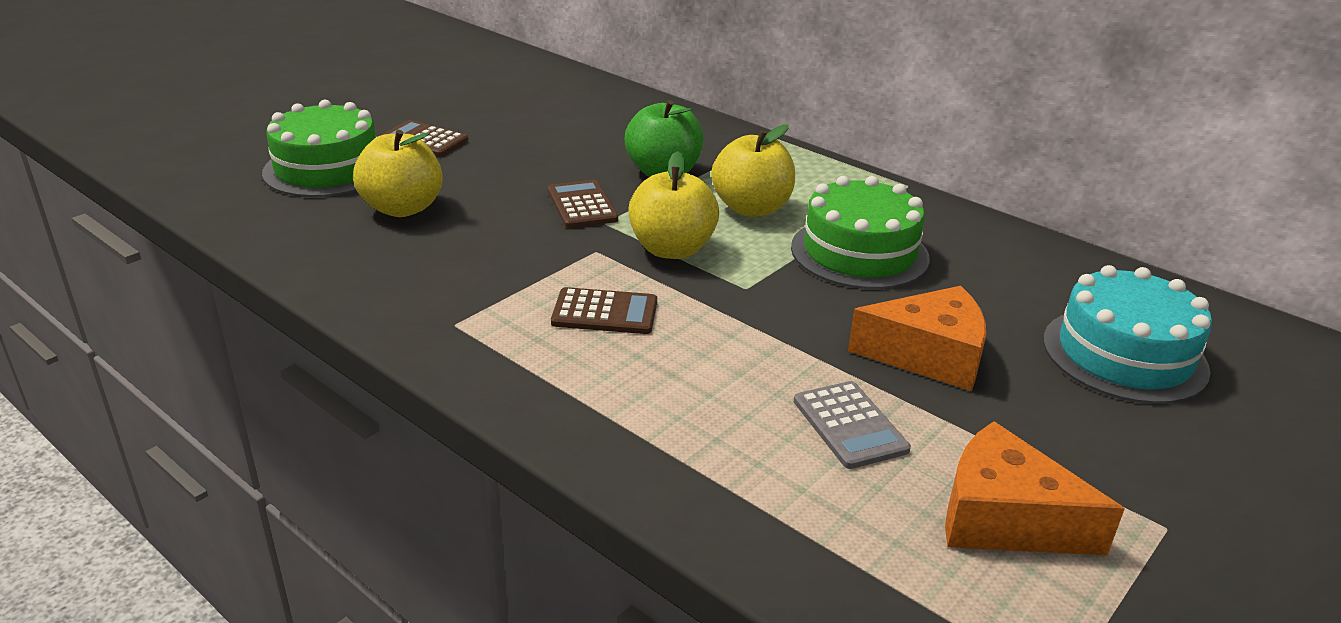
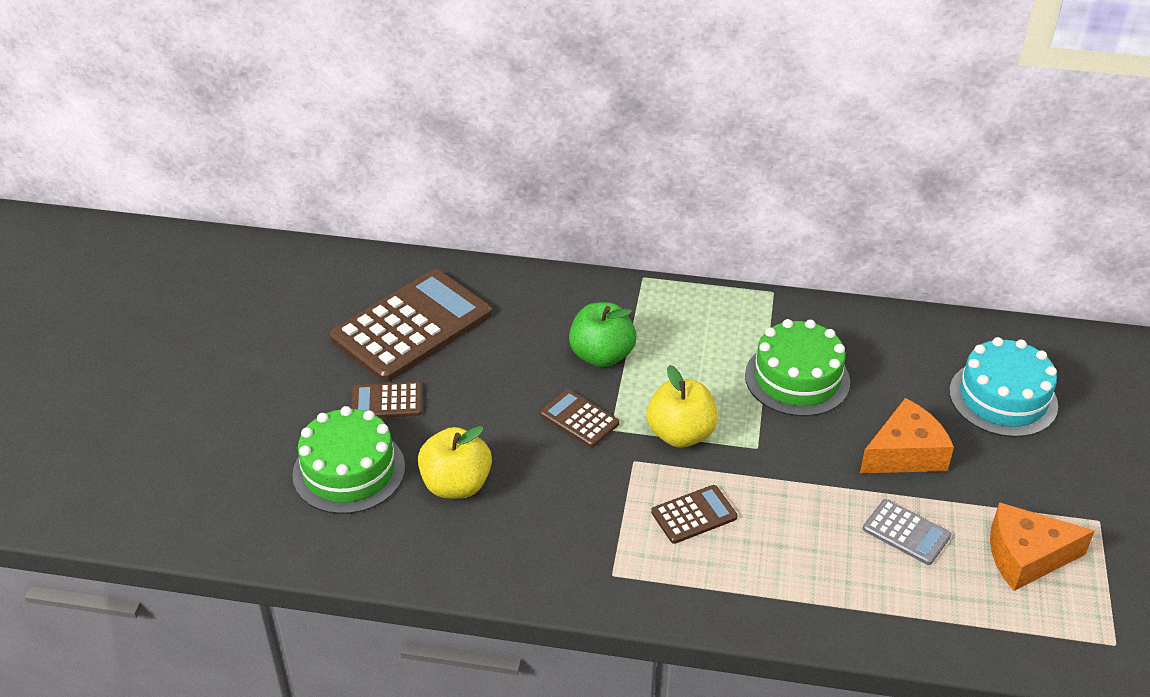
camera: 30 degrees left, 10 degrees up
yellow apple [711,124,795,217] -> none
none -> brown calculator [330,269,492,382]

